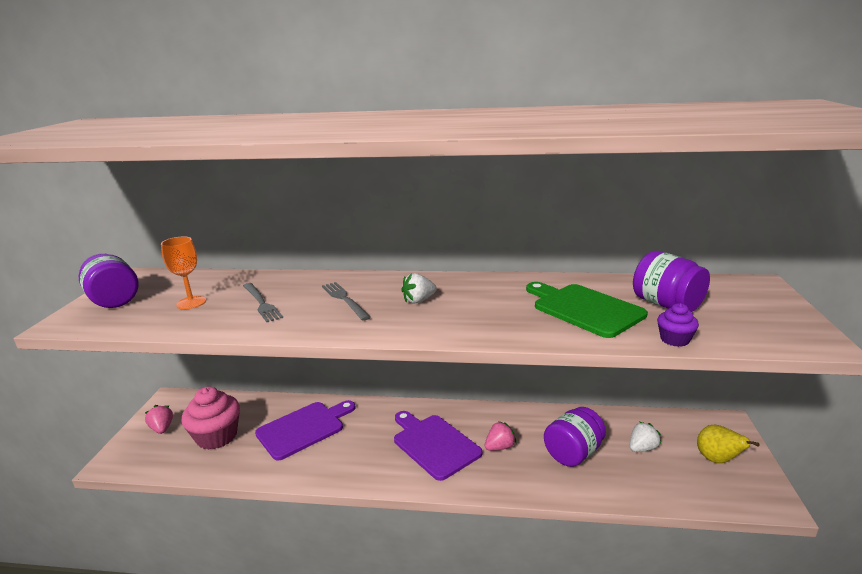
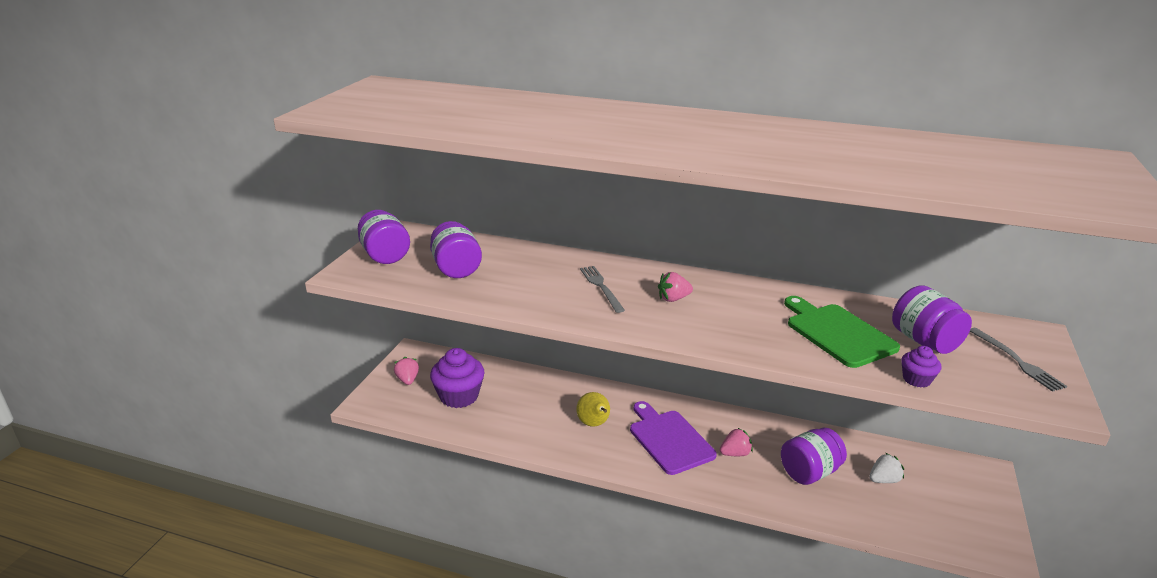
camera: 10 degrees right, 5 degrees up
orange goblet [161,236,206,309] -> purple jar [430,221,482,278]
pink cupcake [182,387,240,450] -> purple cupcake [430,348,484,408]
grey fork [243,283,283,322] -> grey fork moved to [970,328,1067,392]
purple cutting board [255,400,355,461] -> none
white strawberry [401,273,437,303] -> pink strawberry [658,272,693,302]
yellow pear [697,425,760,463] -> yellow pear moved to [576,392,610,427]

